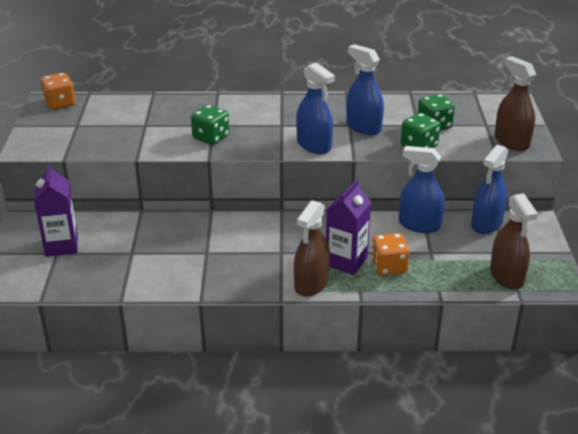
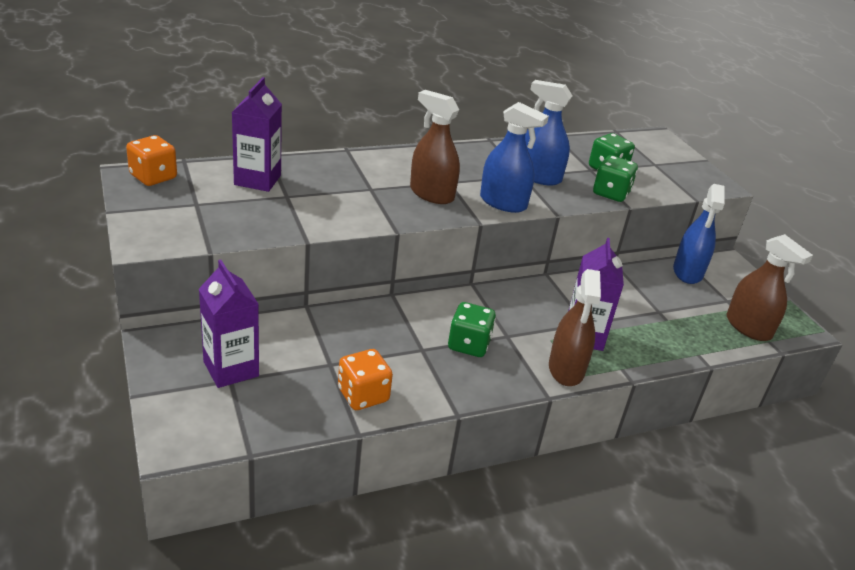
camera: 25 degrees left, 0 degrees up
green dice [191,105,229,145] -> green dice moved to [448,302,496,357]
orange dice [371,233,409,276] -> orange dice moved to [338,349,393,410]
blue spray bottle [399,146,445,233] -> none
brown spray bottle [495,56,536,151] -> brown spray bottle moved to [410,90,460,204]
none -> purple carton [232,77,282,192]

